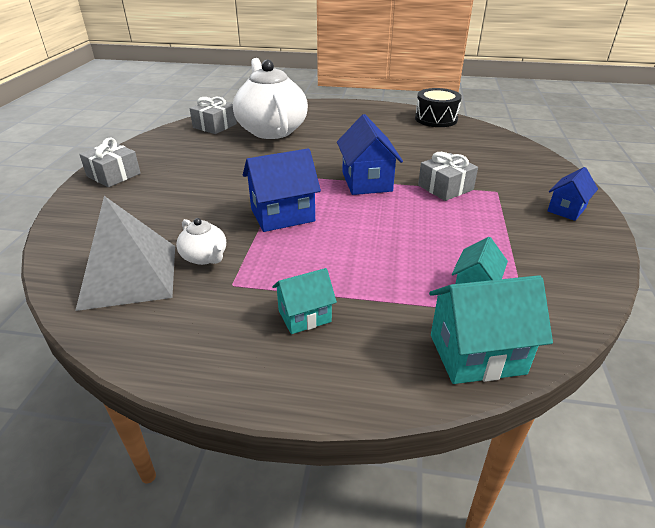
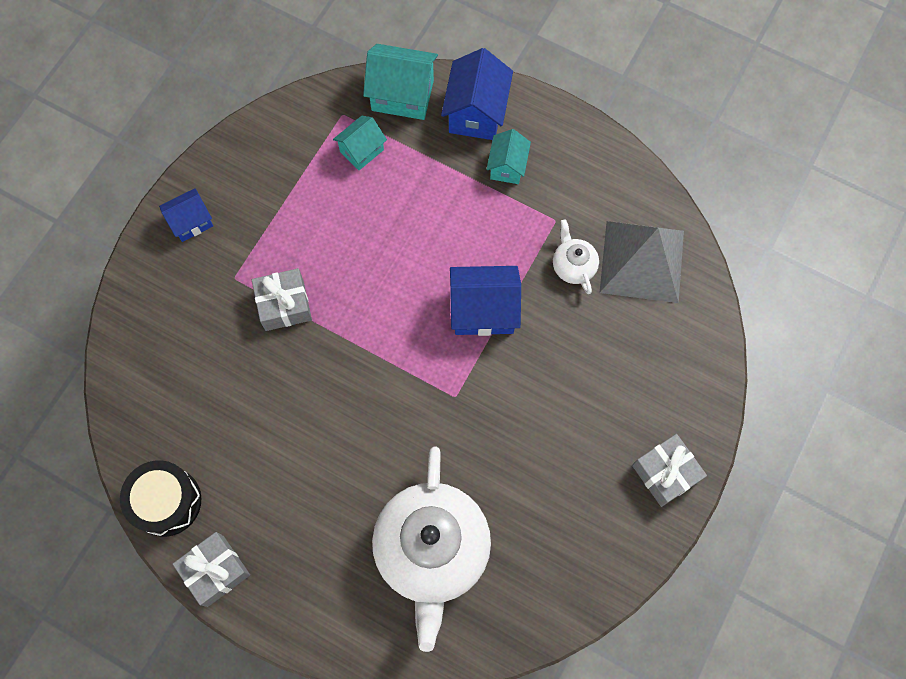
camera: 160 degrees left, 35 degrees up
grey gift [190,97,237,134] -> grey gift moved to [173,532,250,607]
turquoise house [272,268,337,334] -> turquoise house turned 75 degrees counterclockwise [486,129,531,184]
blue house [337,114,403,195] -> blue house moved to [441,48,513,140]

